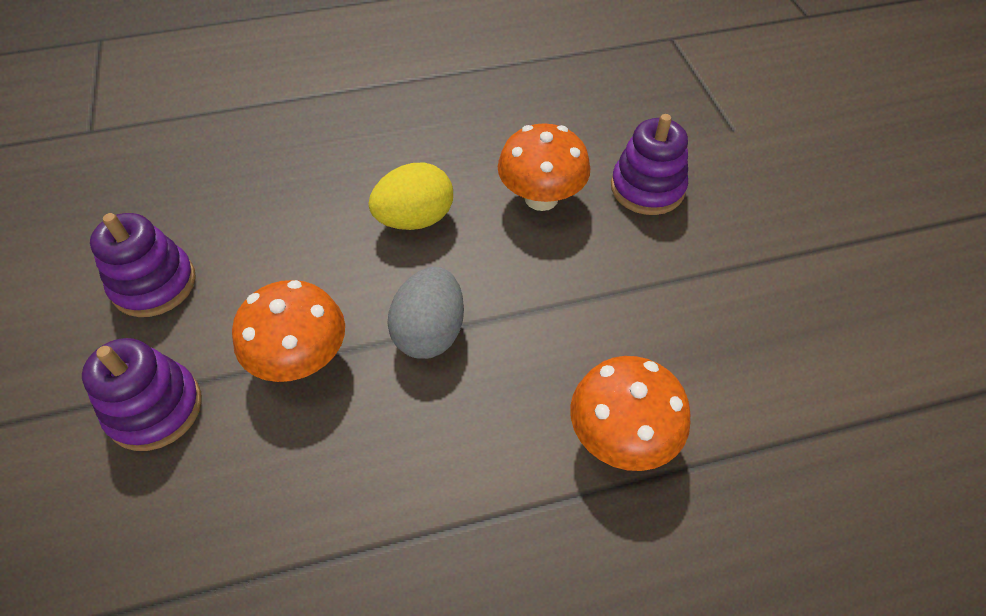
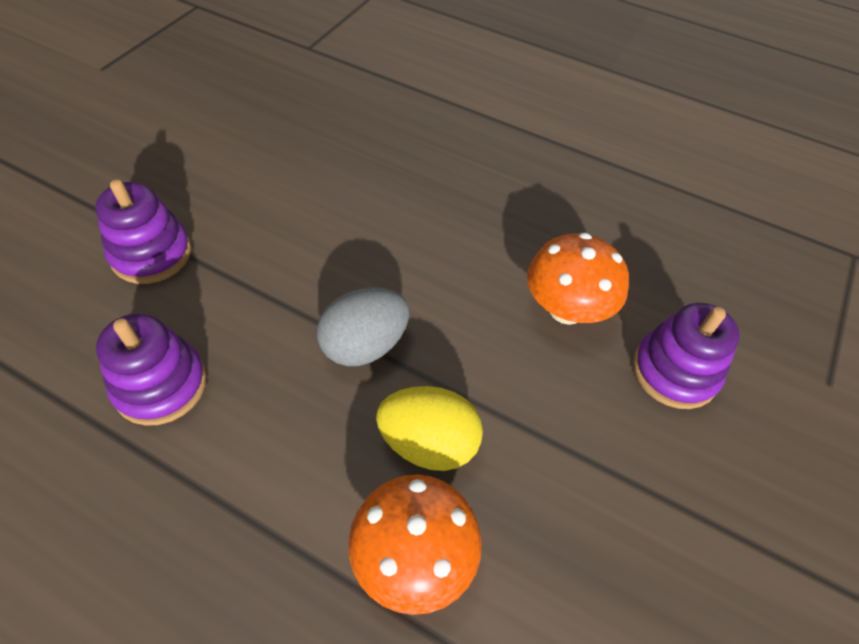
camera: 40 degrees right, 0 degrees up
purple stacking toy [90,213,196,317] -> purple stacking toy moved to [96,313,207,426]
orange mushroom [232,280,345,382] -> none
yellow egg [369,162,453,230] -> yellow egg moved to [376,386,483,471]

